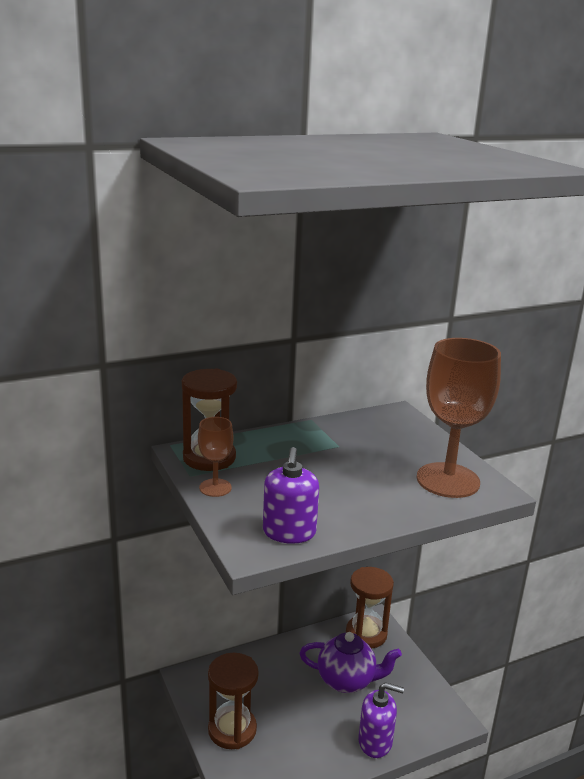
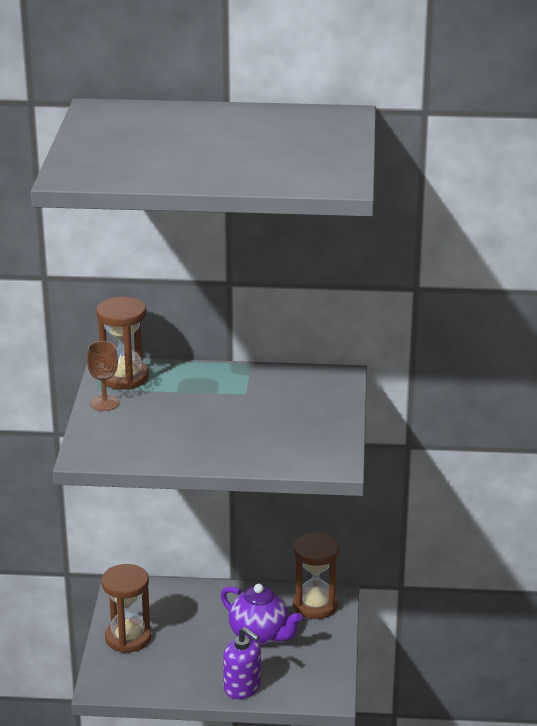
camera: 30 degrees right, 5 degrees up
purple soap dispenser [263,447,319,544] -> none
brown goblet [417,338,501,498] -> none

